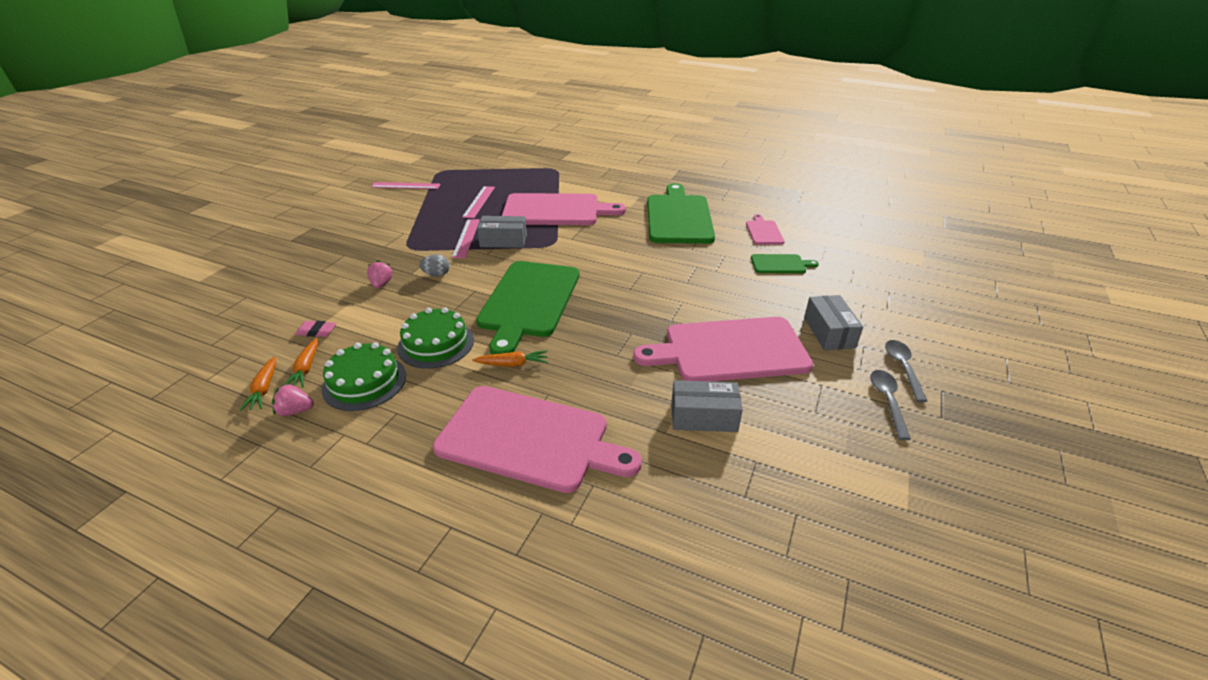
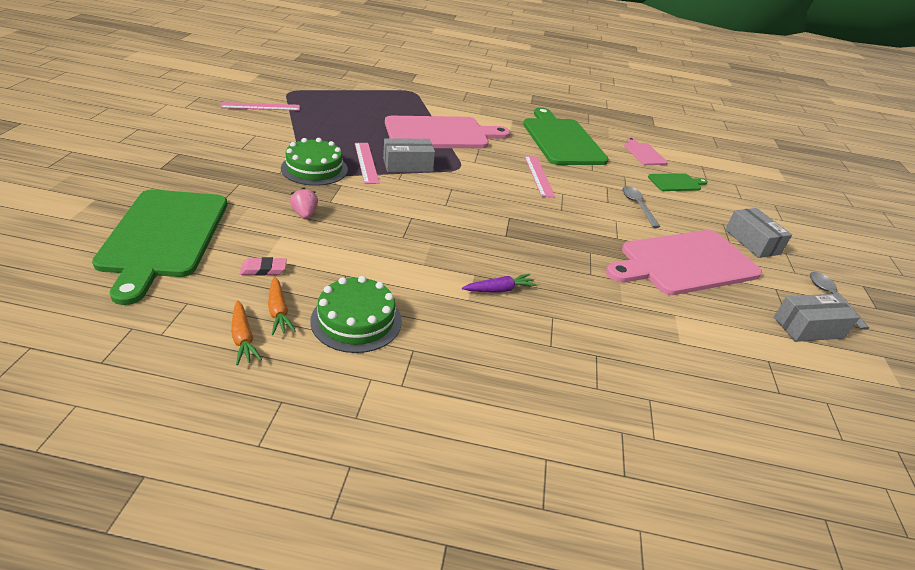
camera: 20 degrees left, 0 degrees up
pink strawberry [272,384,314,416] -> none
green cake [397,307,474,369] -> green cake moved to [281,138,348,186]
grey egg [419,254,450,276] -> none
pink cutting board [433,386,642,493] -> none
pink ruler [462,186,495,218] -> pink ruler moved to [524,156,555,197]
orange carrot [472,350,548,367] -> purple carrot [462,274,538,293]
green cutting board [476,261,580,354] -> green cutting board moved to [92,189,228,305]
grey box [671,380,743,432] -> grey box moved to [774,294,860,342]
grey spoon [885,340,928,402] -> grey spoon moved to [622,186,660,228]

